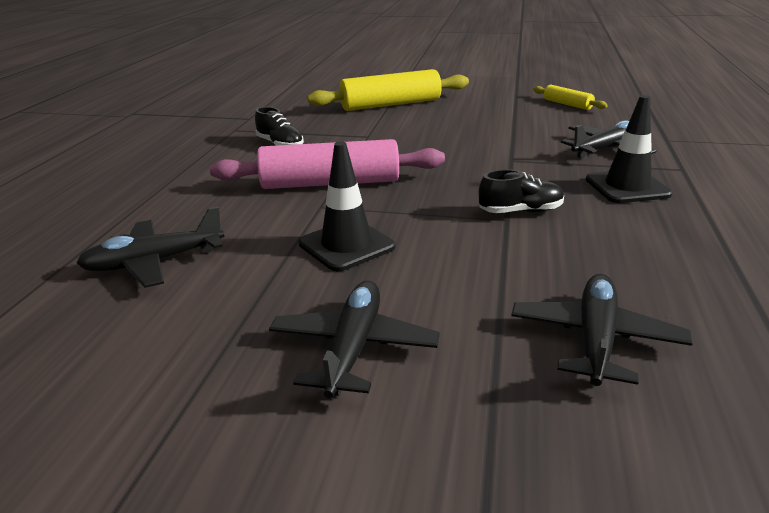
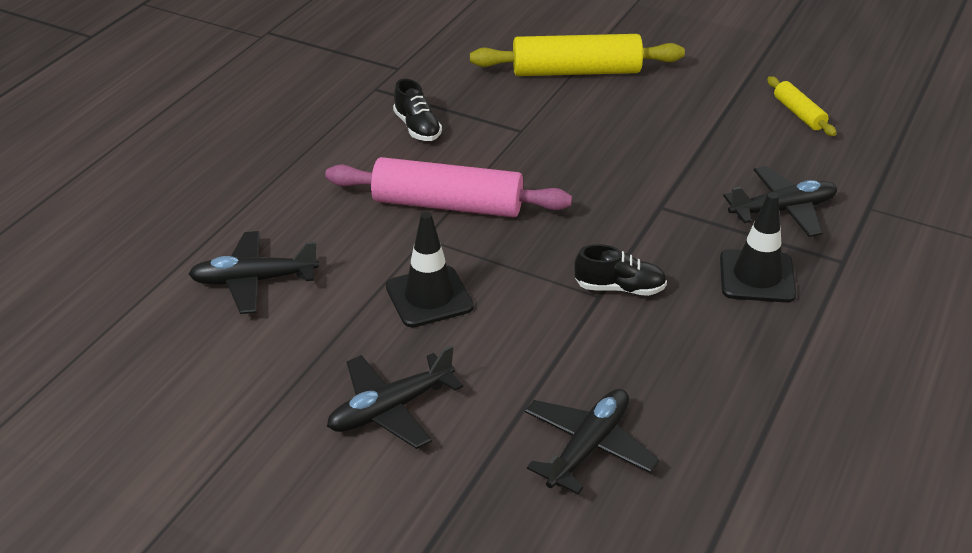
camera: 15 degrees right, 10 degrees up
black plane [269,281,440,398] -> black plane turned 150 degrees counterclockwise [327,345,463,449]

